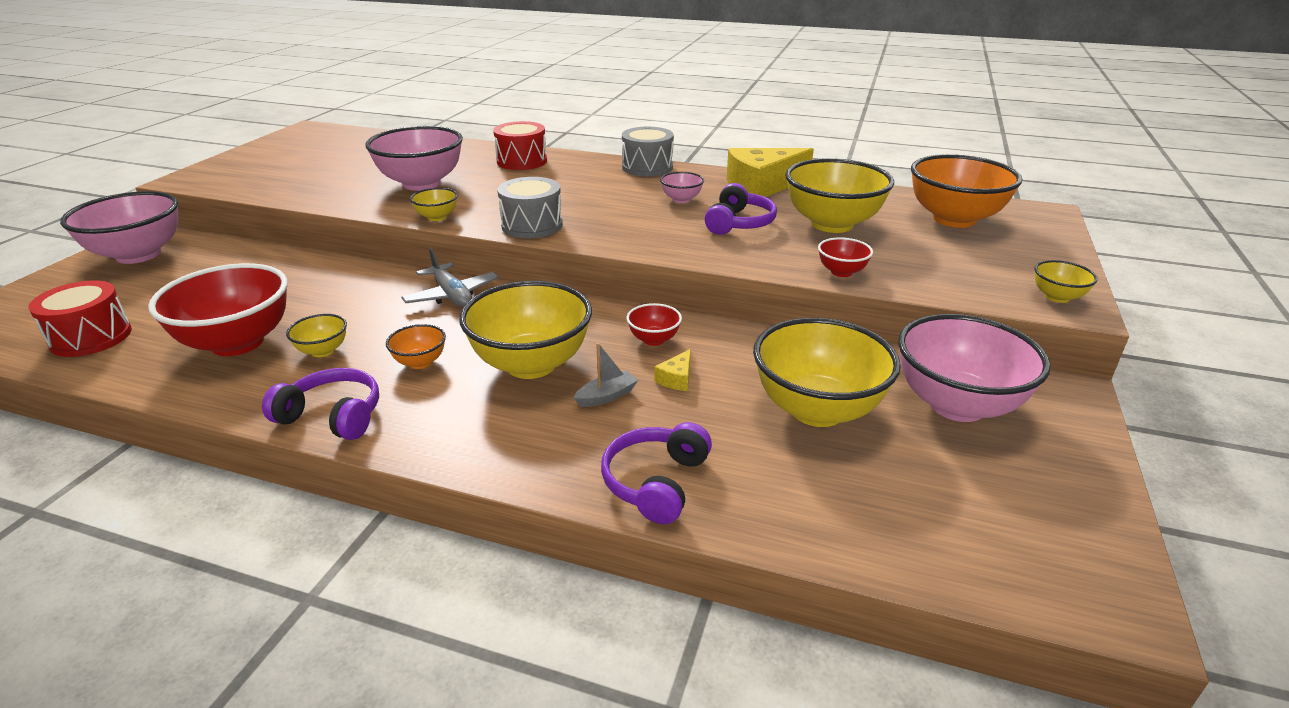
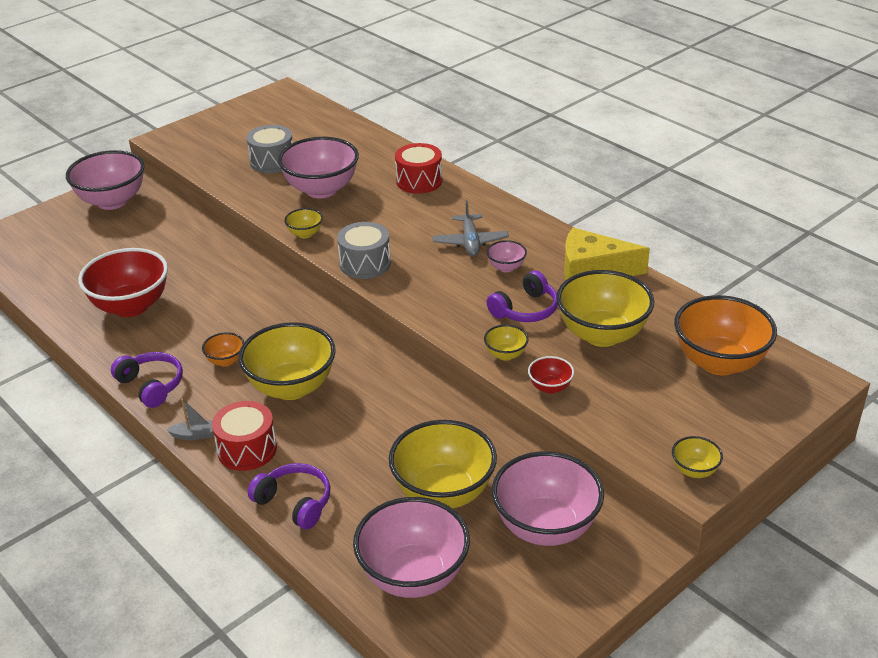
camera: 30 degrees right, 5 degrees up
red drum [28,280,132,357] -> red drum moved to [212,401,277,471]
yellow bowl [286,314,347,357] -> yellow bowl moved to [484,325,528,361]
grey plane [401,248,499,307] -> grey plane moved to [432,200,509,256]
grey boat [573,343,638,407] -> grey boat moved to [167,399,214,440]
purple headphones [601,422,712,524] -> purple headphones turned 75 degrees clockwise [248,463,331,529]
grey drum [622,127,674,176] -> grey drum moved to [246,125,293,173]
red bowl [626,303,682,346] -> none
yellow cheese [654,349,691,391] -> none
none -> pink bowl [353,497,470,598]

